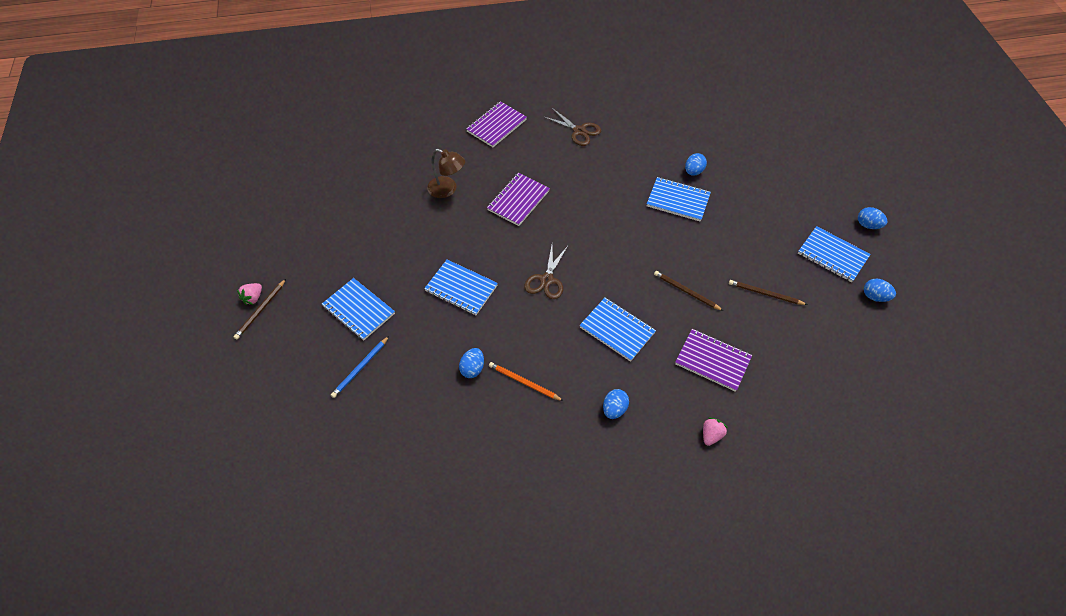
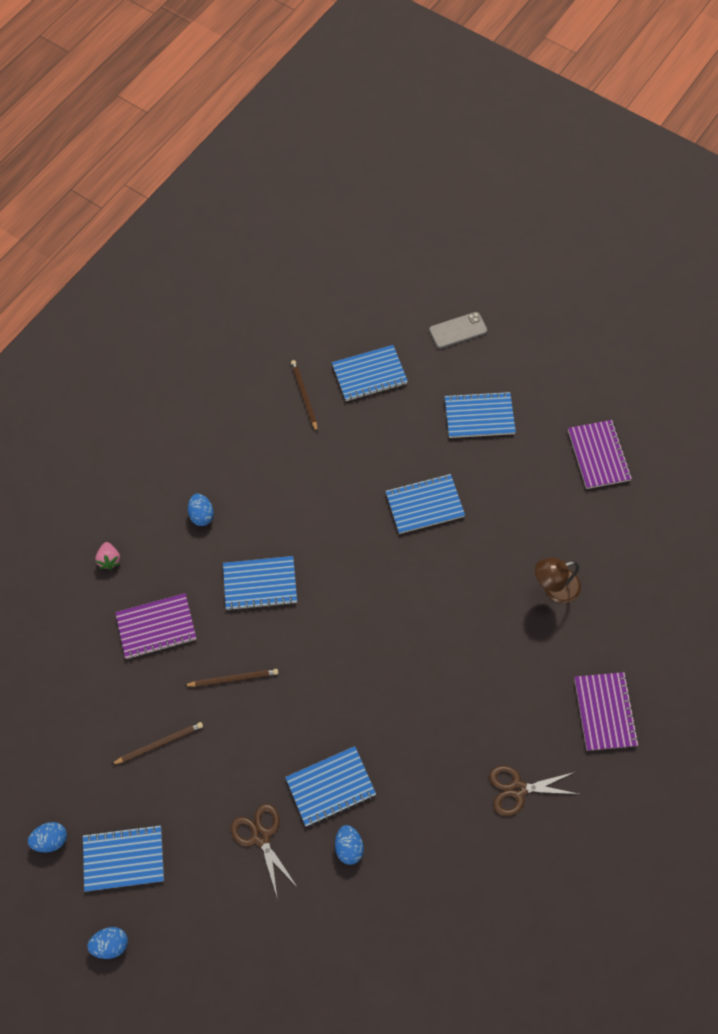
camera: 135 degrees right, 10 degrees up
brown pencil [233,279,286,339] -> brown pencil moved to [291,360,318,432]
pink strawberry [237,283,262,305] -> none
blue pencil [331,336,389,398] -> none
blue egg [459,348,484,378] -> none
purple notebook [487,173,550,226] -> purple notebook moved to [568,420,632,489]
orange pencil [489,362,563,401] -> none
brown scissors [525,245,568,299] -> brown scissors moved to [231,804,298,900]
none -> blue notebook [332,345,408,401]
none -> grey phone [429,312,488,349]

